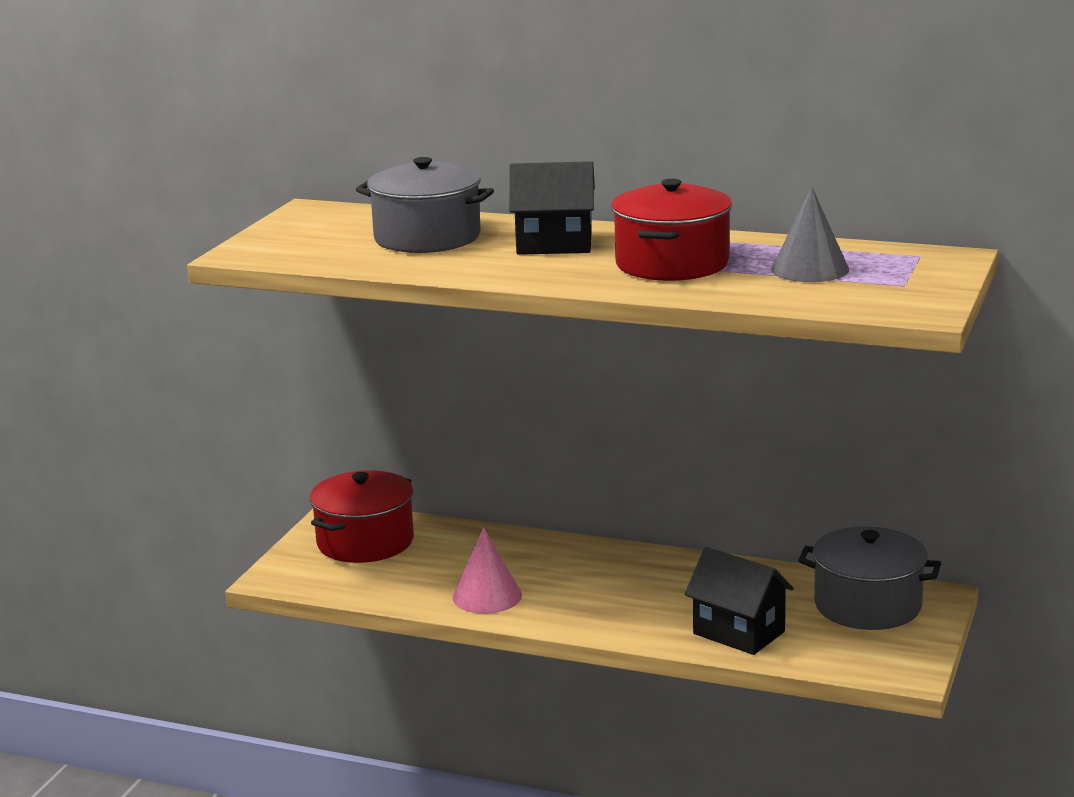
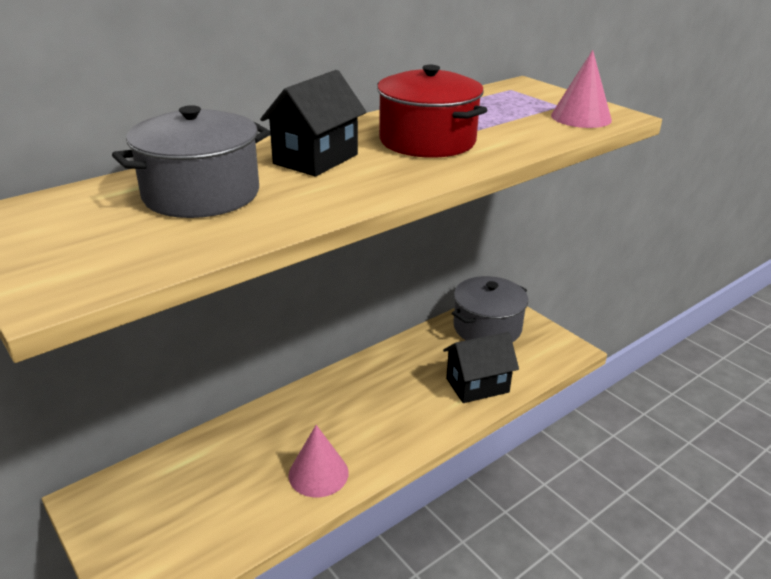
camera: 60 degrees left, 10 degrees up
red pot [310,470,414,563] -> none
grey cone [771,186,849,282] -> none
none -> pink cone [551,50,612,128]

